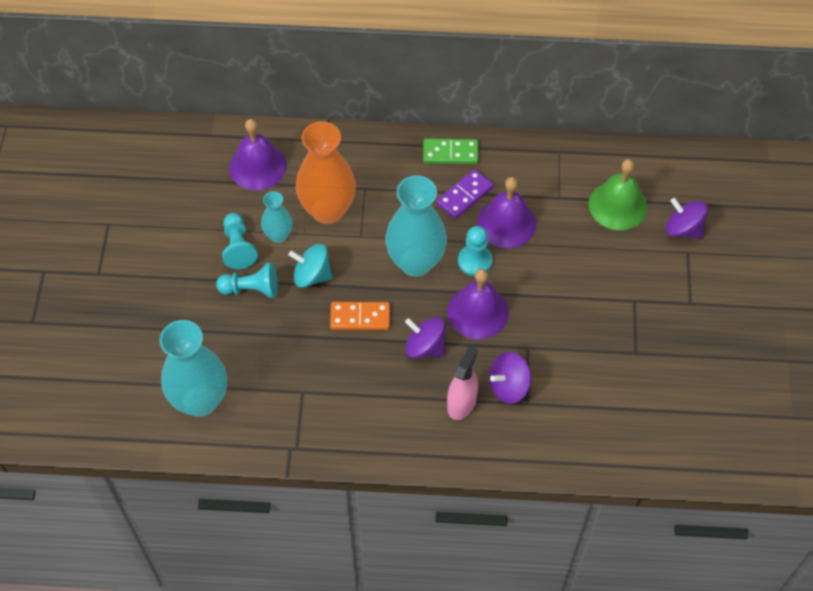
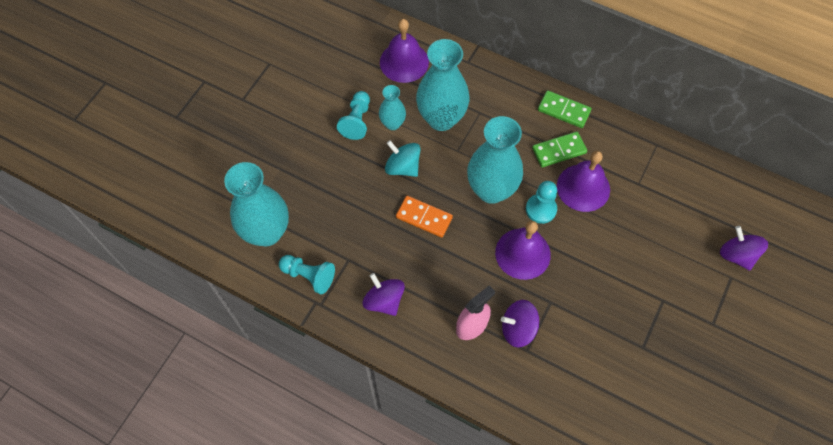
camera: 25 degrees right, 5 degrees up
turquoise pawn [216,263,278,298] -> turquoise pawn moved to [279,255,335,294]
orange vase [295,121,356,224] -> turquoise vase [416,39,469,131]
purple spinning top [405,317,445,358] -> purple spinning top moved to [363,273,405,316]
purple domino [436,169,494,219] -> green domino [532,131,587,167]
green bell [589,159,647,230] -> none

